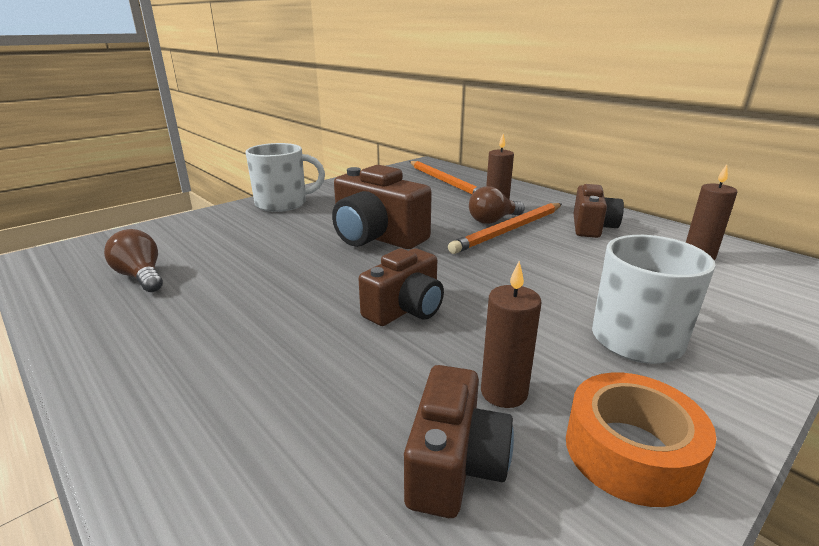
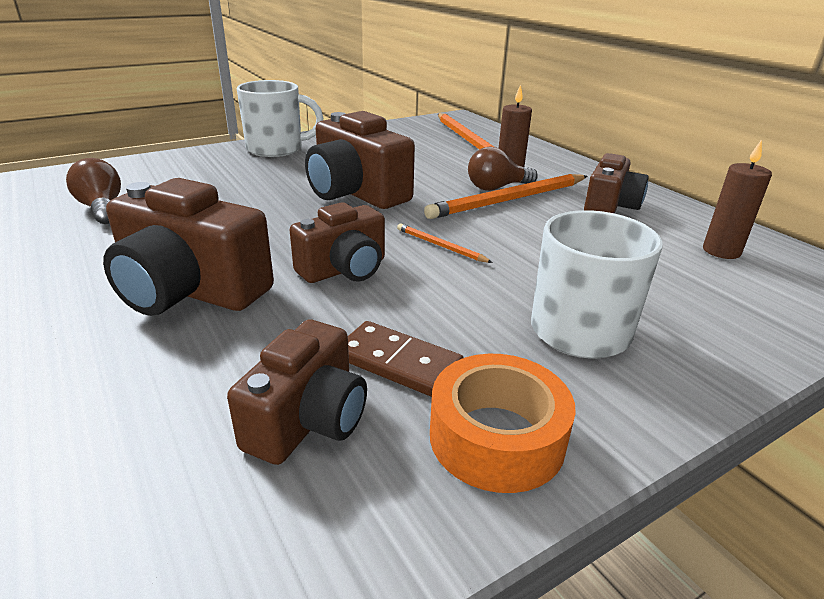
camera: 10 degrees right, 5 degrees up
brown candle [481,261,541,408] -> brown domino [348,321,463,397]
none -> brown camera [103,178,274,316]
none -> orange pencil [397,223,493,263]

